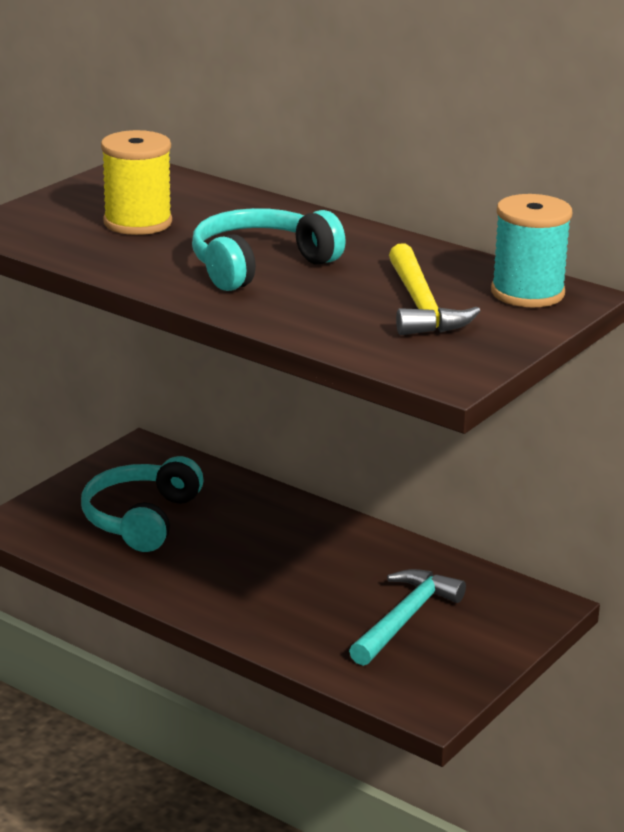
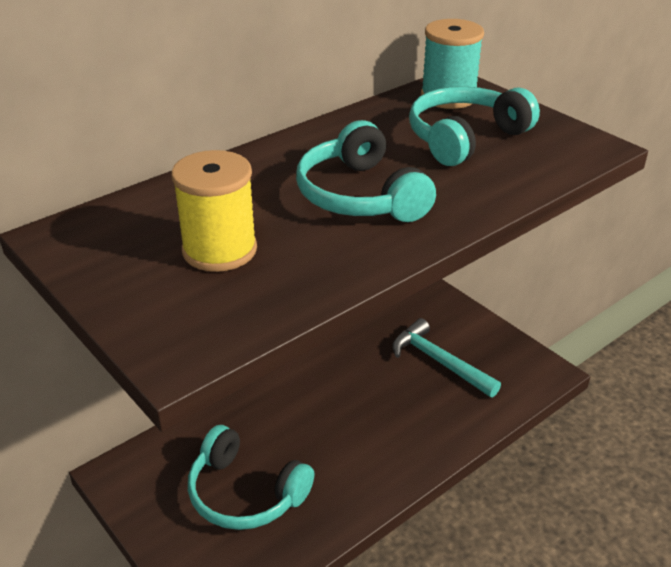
camera: 75 degrees left, 10 degrees up
yellow hammer [389,243,480,335] -> turquoise headphones [409,86,540,166]

